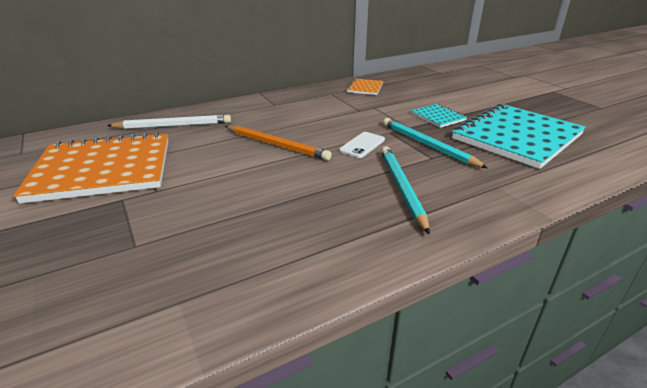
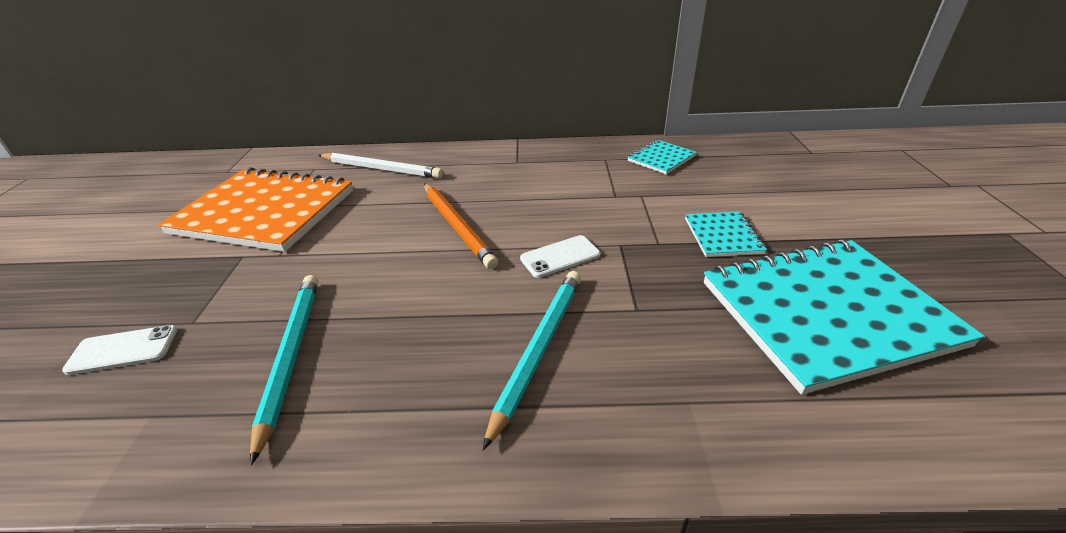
camera: 30 degrees right, 5 degrees up
orange notebook [346,78,383,95] -> turquoise notebook [627,140,697,174]
turquoise pencil [383,118,488,168] -> turquoise pencil moved to [250,275,319,465]
none -> white phone [62,325,177,375]

